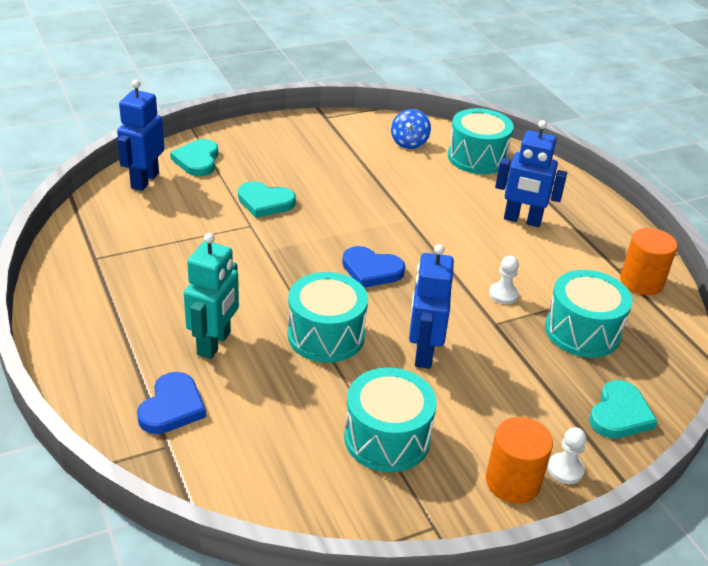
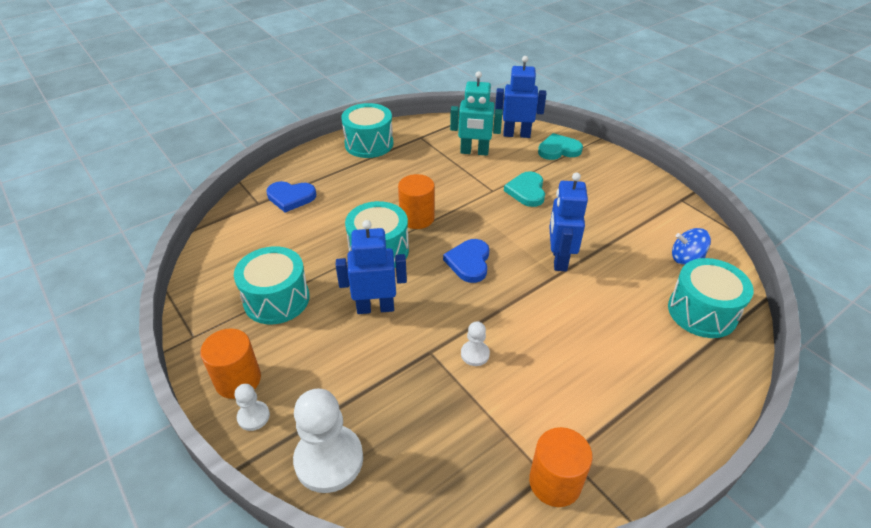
camera: 80 degrees right, 5 degrees up
turquoise robot [184,233,239,359] -> turquoise robot moved to [450,71,503,156]
blue robot [495,120,567,227] -> blue robot moved to [549,173,588,271]
turquoise drum [545,270,632,358] -> turquoise drum moved to [341,103,393,158]
turquoise heart [589,380,658,438] -> white pawn [293,389,363,493]
none -> orange cylinder [398,174,435,229]

